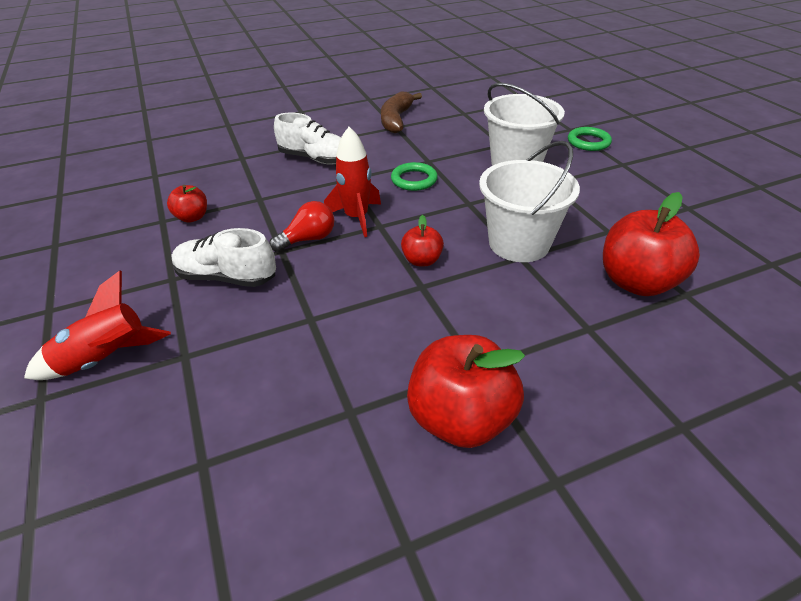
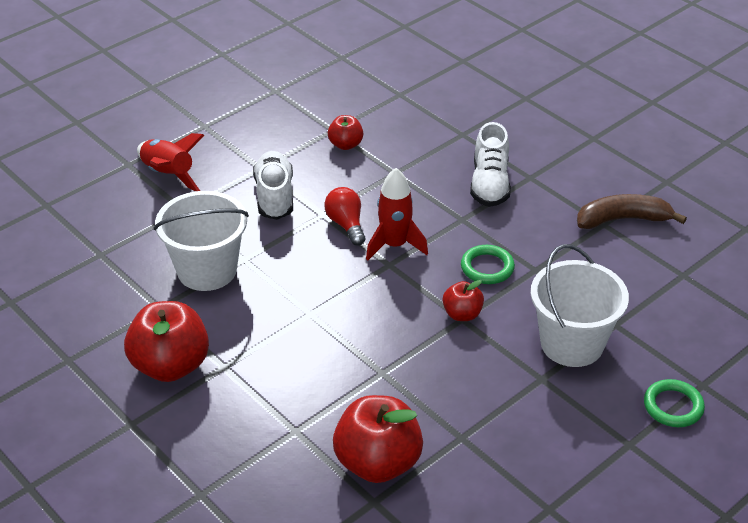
camera: 70 degrees right, 0 degrees up
red light bulb [269,201,334,252] -> red light bulb turned 150 degrees counterclockwise [325,187,365,246]
red apple [401,215,444,266] -> red apple moved to [442,280,484,321]
white bucket [479,141,580,262] -> white bucket moved to [154,191,249,291]

